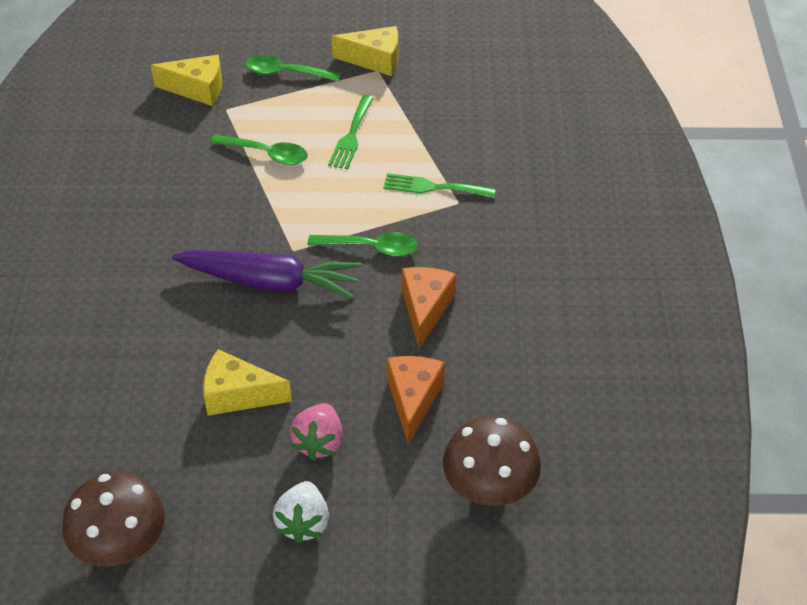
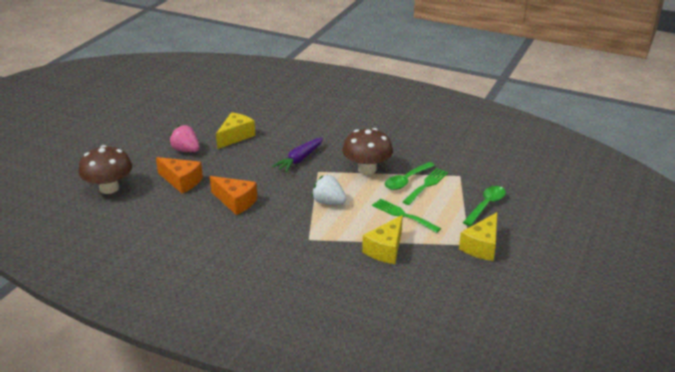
camera: 115 degrees right, 15 degrees down
brown mushroom [62,472,165,567] -> brown mushroom moved to [342,128,393,174]
yellow cheese [151,55,222,106] -> yellow cheese moved to [362,215,403,264]
purple carrot [172,250,362,299] -> purple carrot [272,137,323,173], size x0.66
white strawberry [273,481,329,544] -> white strawberry moved to [312,175,347,205]
green spoon [308,232,418,256] -> none
green fork [383,173,496,198] -> green fork moved to [403,168,448,205]

